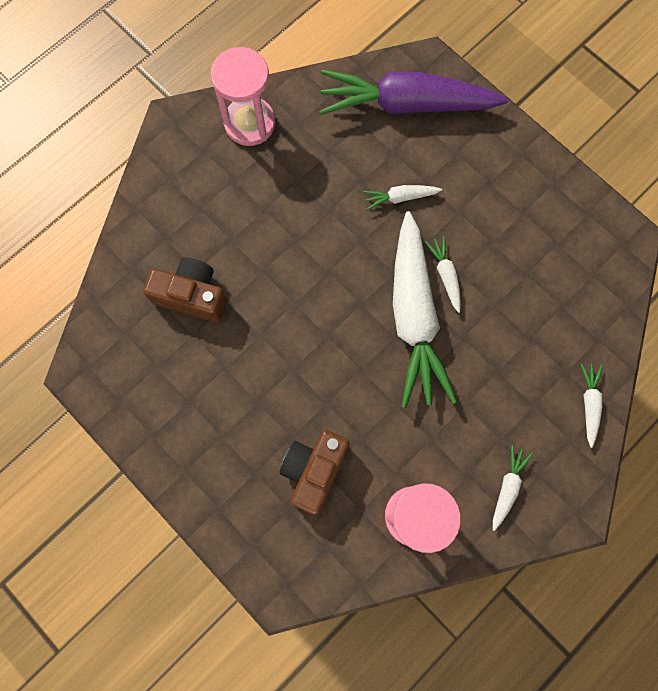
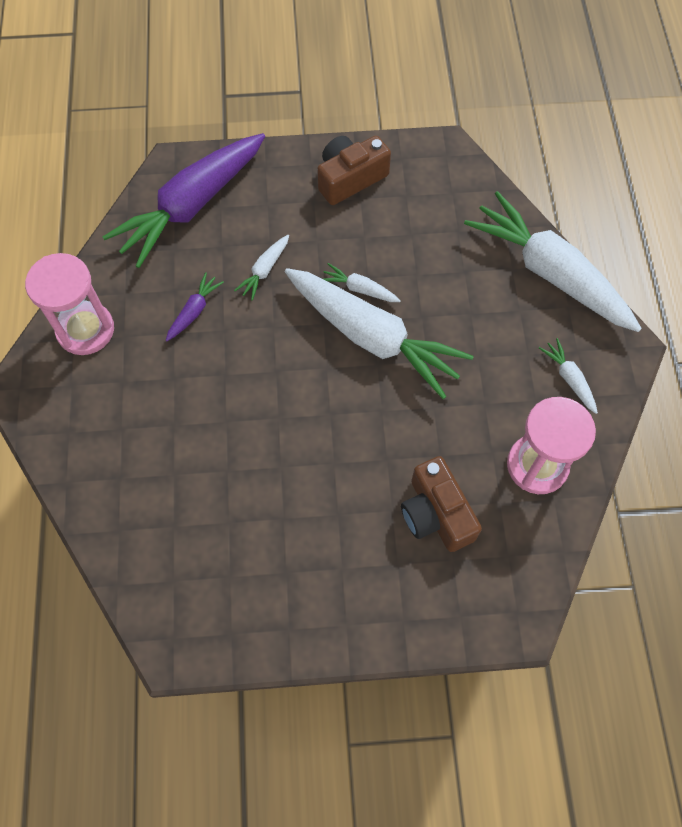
camera: 50 degrees left, 10 degrees down
brown camera [143,257,227,322] -> brown camera moved to [317,136,391,205]
white carrot [580,363,603,448] -> white carrot [464,191,642,332], size x2.43
none -> purple carrot [166,272,224,341]

